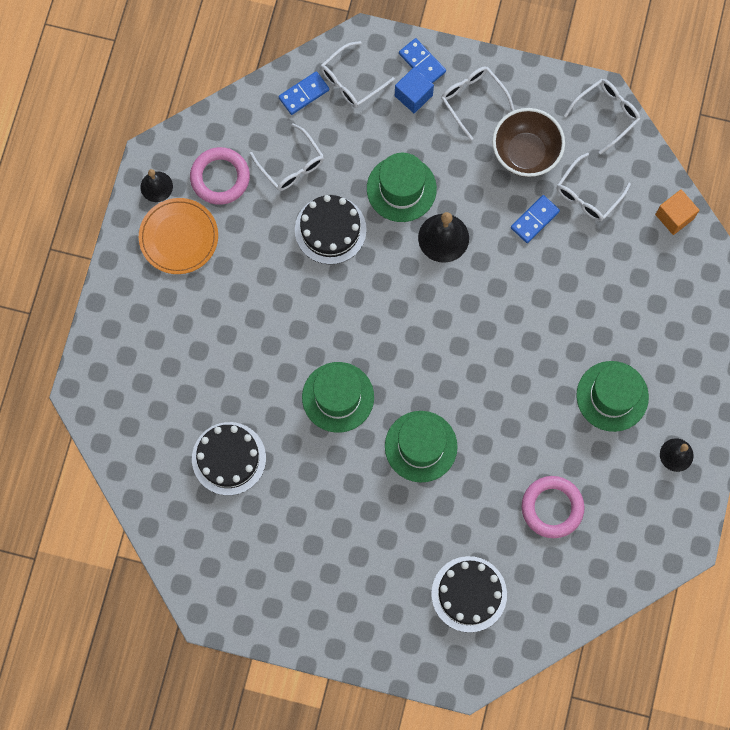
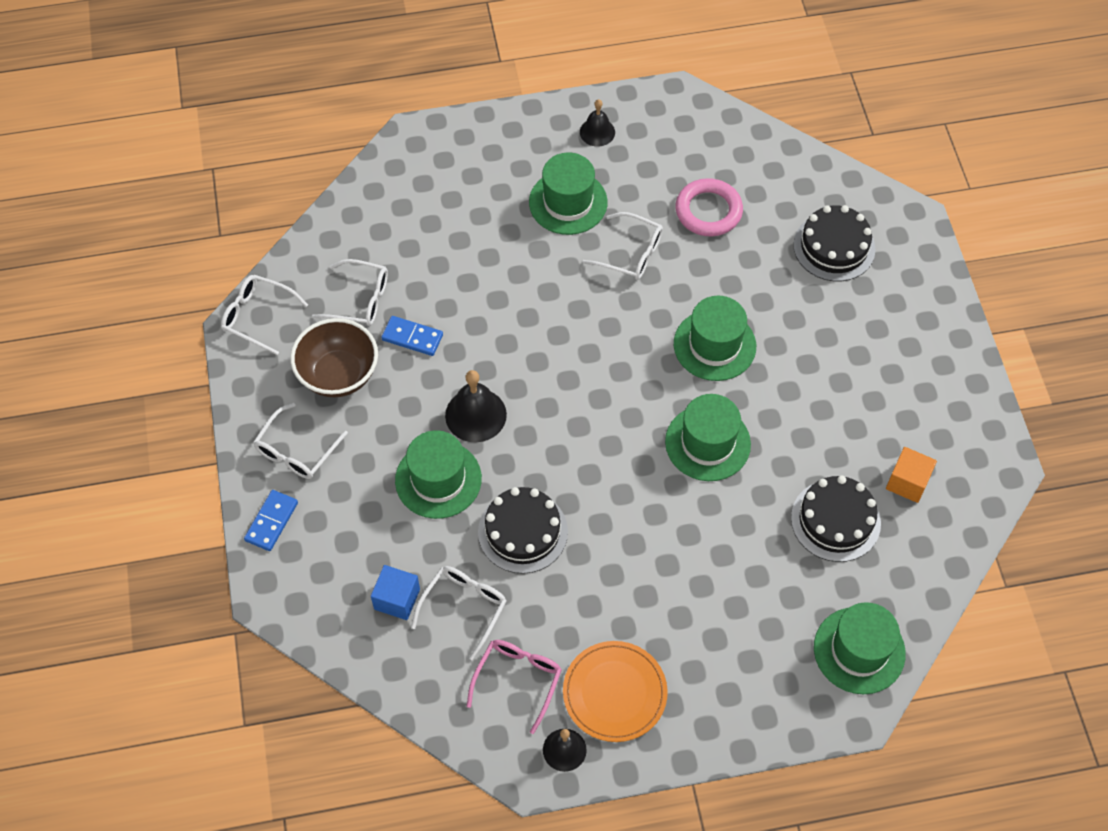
camera: 115 degrees left, 15 degrees down
pink ring [190,147,250,205] -> pink glasses [467,640,562,734]
blue domino [279,71,329,115] -> none
white glasses [321,41,395,108] -> white glasses moved to [582,212,663,280]
blue cube [395,67,434,113] -> blue cube moved to [371,565,420,620]
orange cube [655,189,699,235] -> orange cube moved to [886,447,937,503]
none -> green hat [814,602,906,694]

